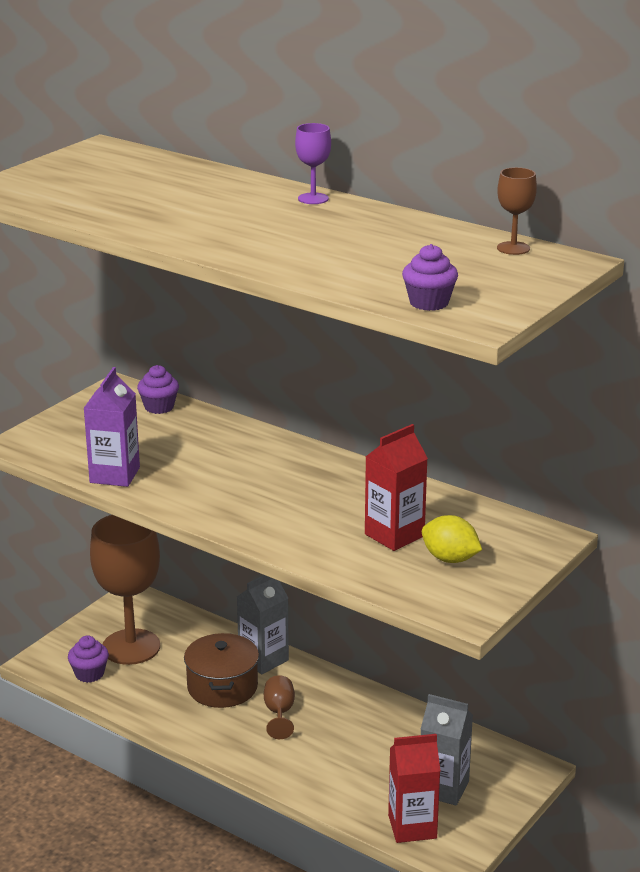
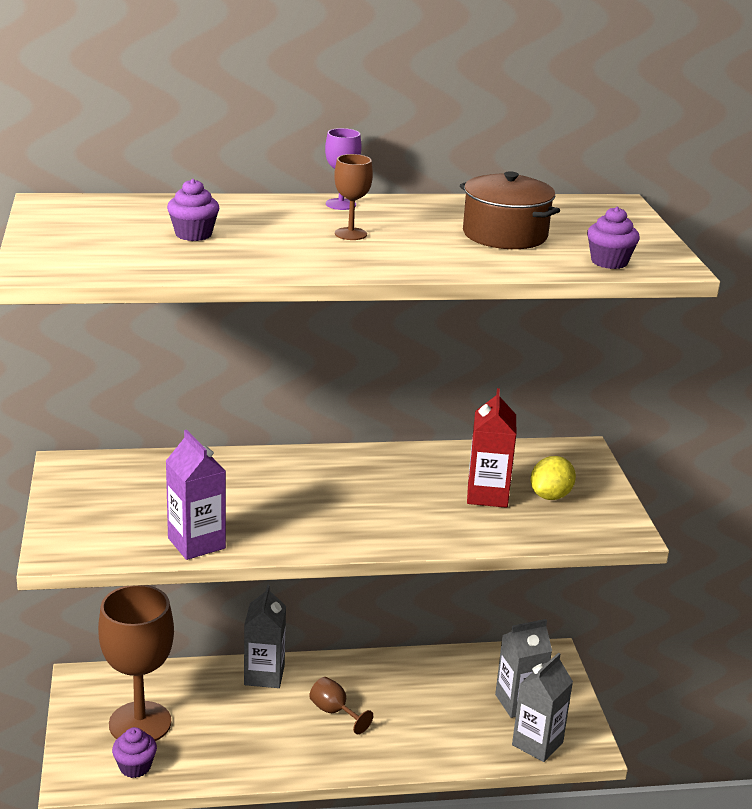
camera: 45 degrees left, 0 degrees up
purple cupcake [137,365,179,414] -> purple cupcake moved to [167,179,219,241]
brown pot [184,633,259,708] -> brown pot moved to [460,171,560,249]
red carton [388,734,440,843] -> grey carton [512,652,573,762]
yellow lemon [422,515,482,563] -> yellow lemon turned 45 degrees counterclockwise [531,456,576,500]
brown goblet [497,167,537,255] -> brown goblet moved to [334,154,373,240]

